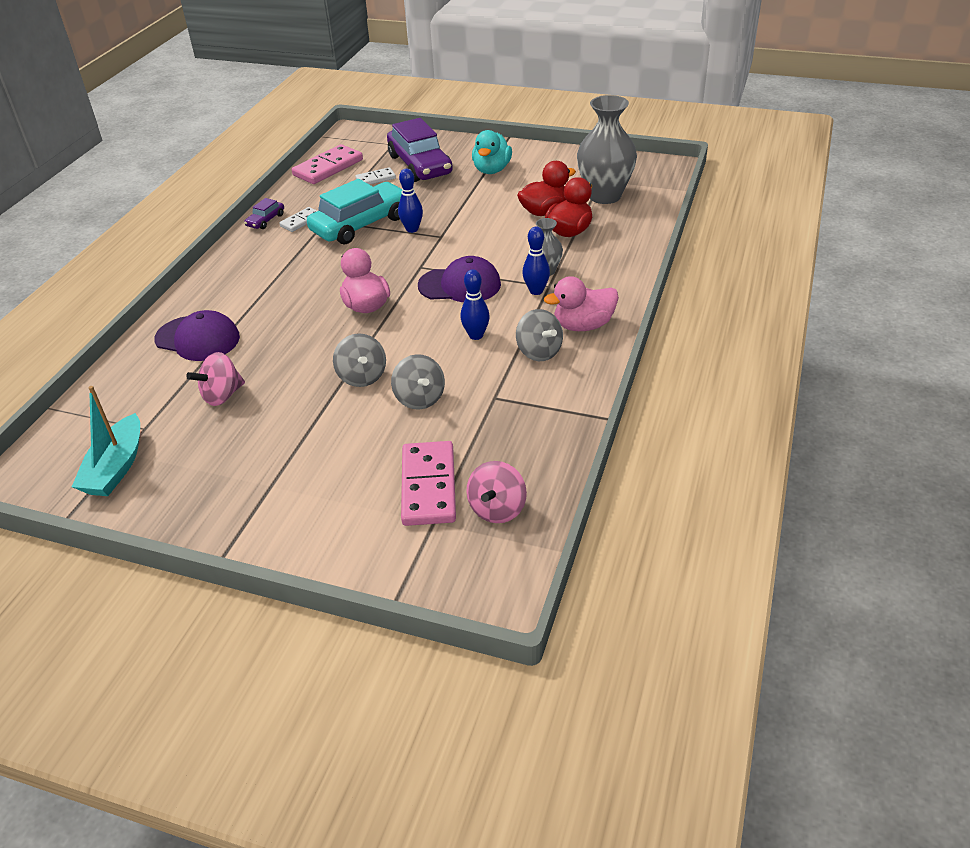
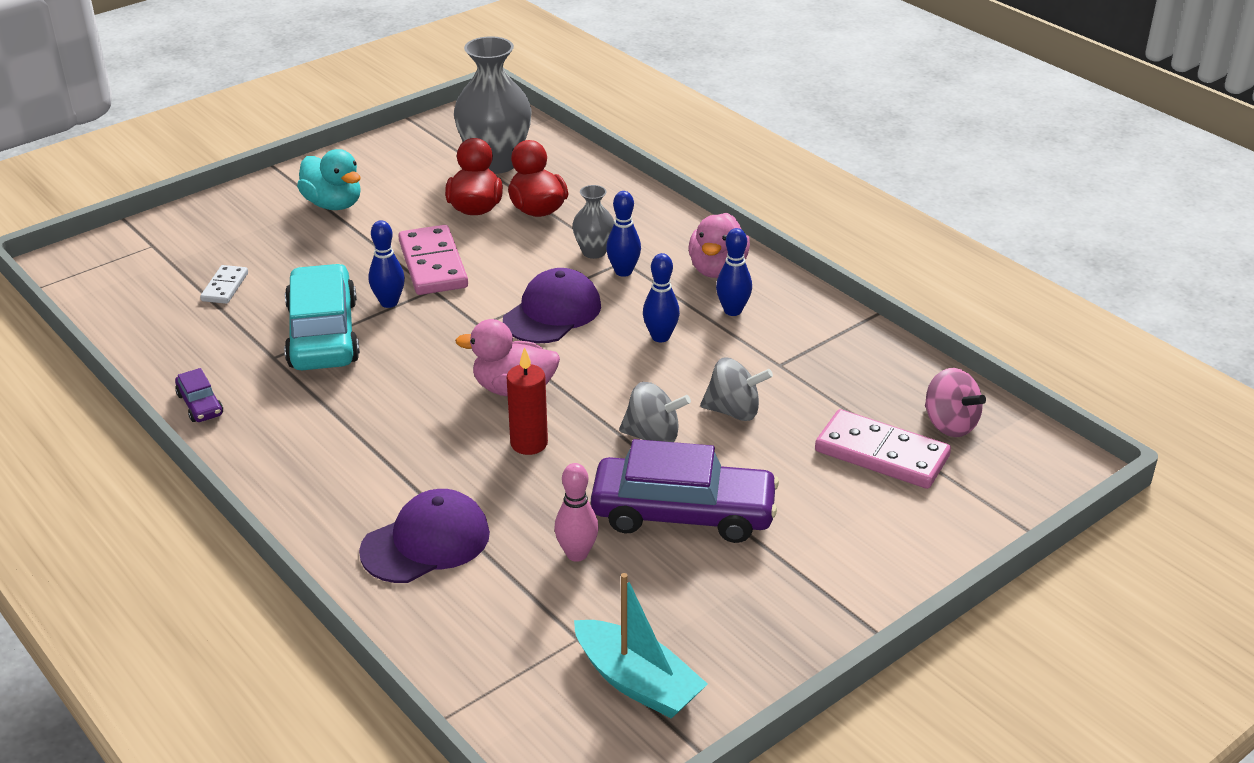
camera: 60 degrees left, 5 degrees down
pink spinning top [186,352,245,406] -> pink bowling pin [554,463,598,562]
white domino [279,207,317,232] -> none
pink domino [292,144,363,184] -> pink domino moved to [398,225,468,295]
purple car [387,118,453,182] -> purple car moved to [591,439,779,543]
grey spinning top [516,309,563,361] -> blue bowling pin [716,228,752,316]
none -> red candle [507,347,548,455]

